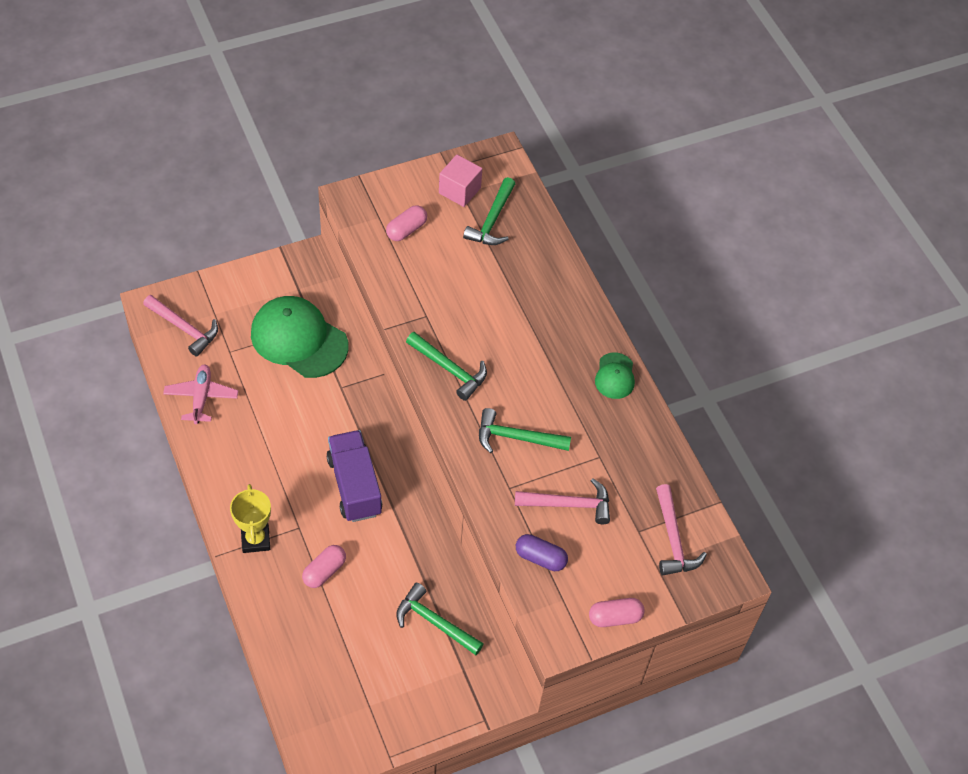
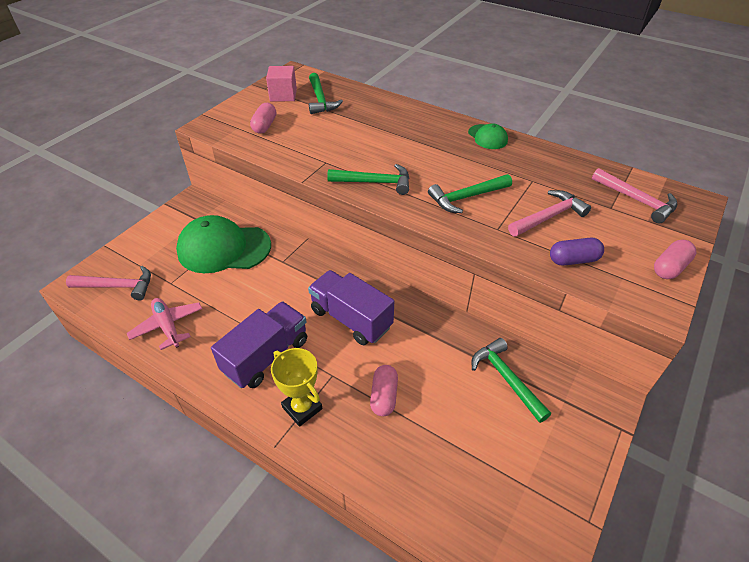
camera: 30 degrees left, 10 degrees down
green hammer [396,583,484,655] -> green hammer turned 60 degrees clockwise [472,338,551,423]
none -> purple truck [211,301,307,388]

